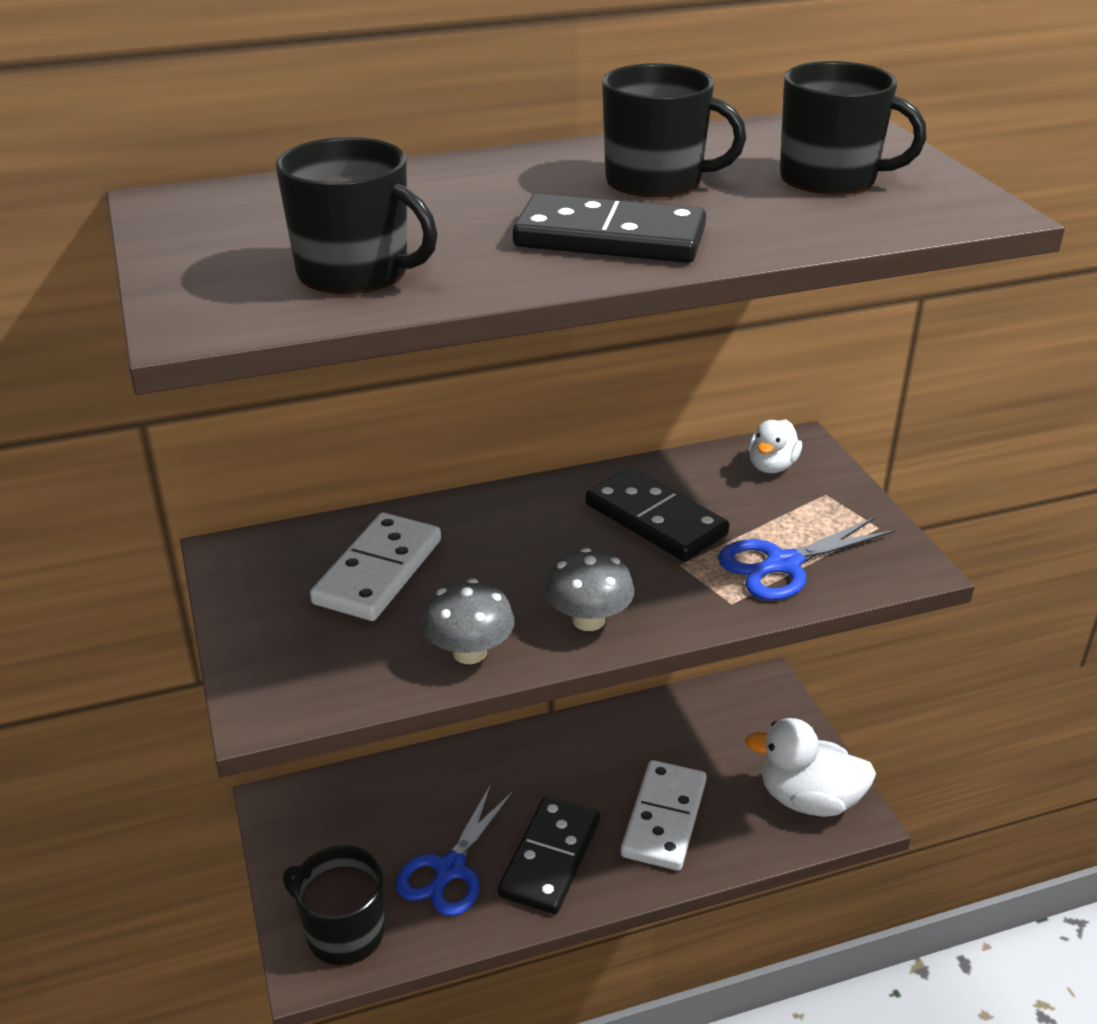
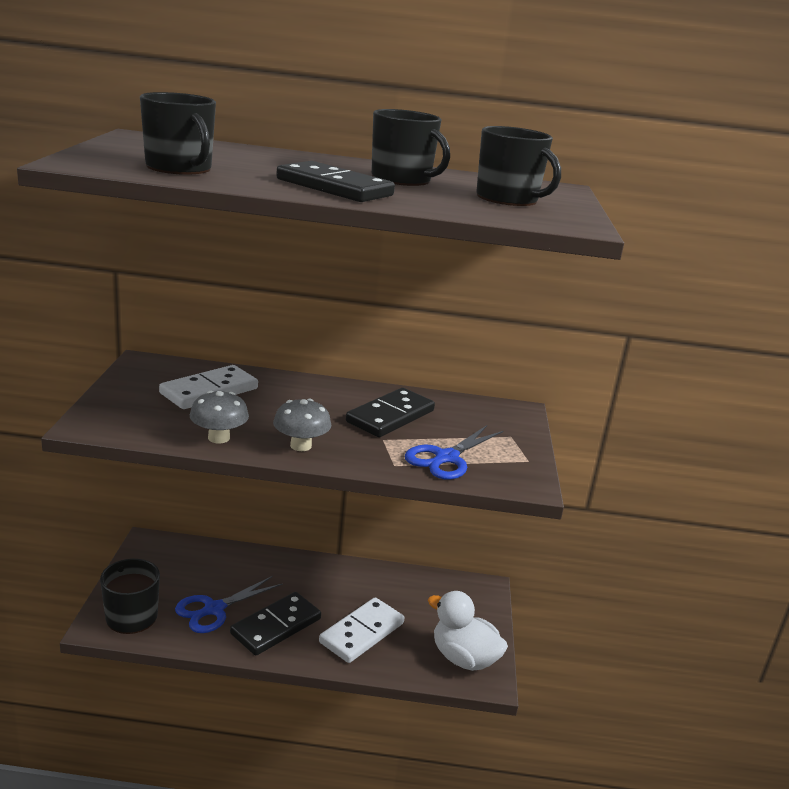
camera: 20 degrees right, 10 degrees down
black domino [586,468,729,561] -> black domino turned 60 degrees clockwise [346,388,435,437]
blue scissors [718,517,895,601] -> blue scissors turned 45 degrees counterclockwise [405,425,503,480]
white duck [748,420,802,473] -> none

